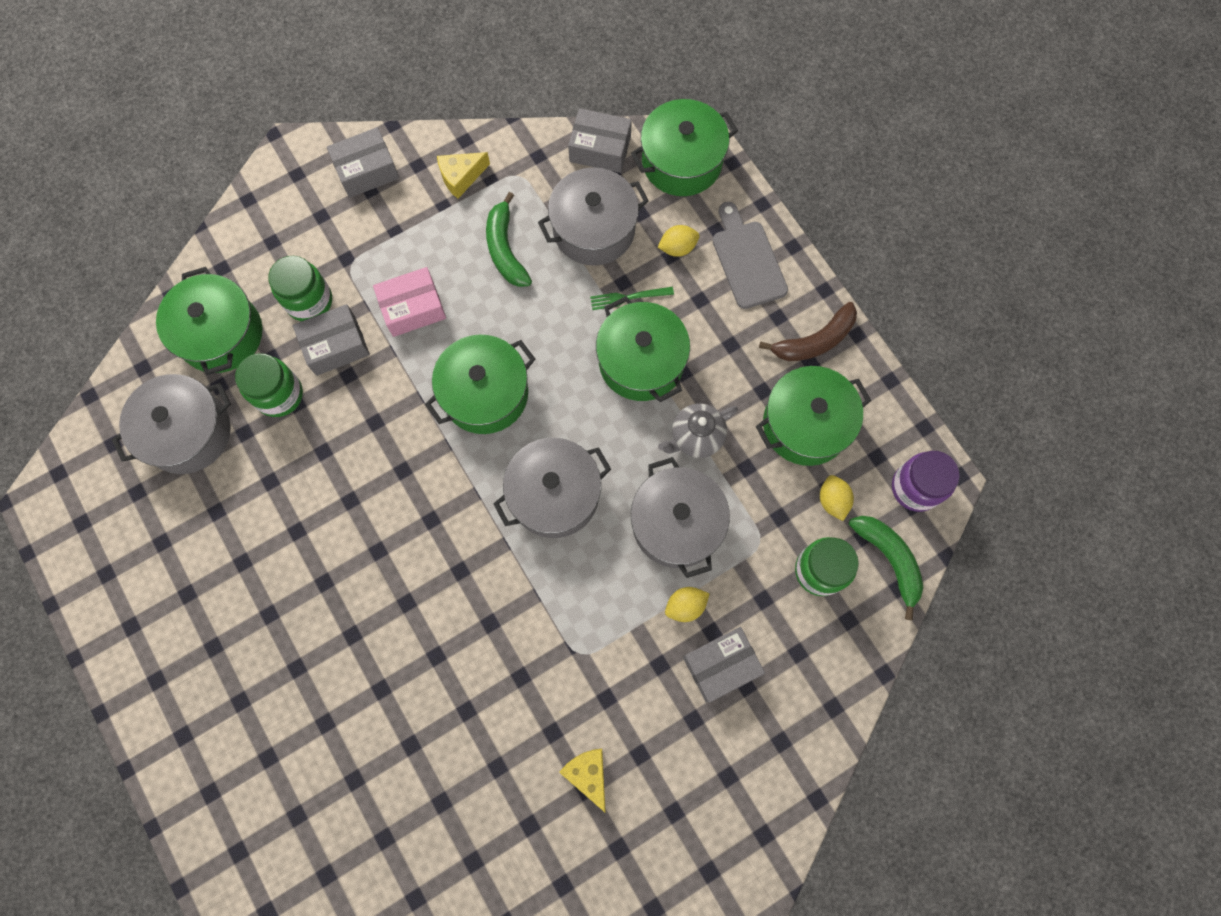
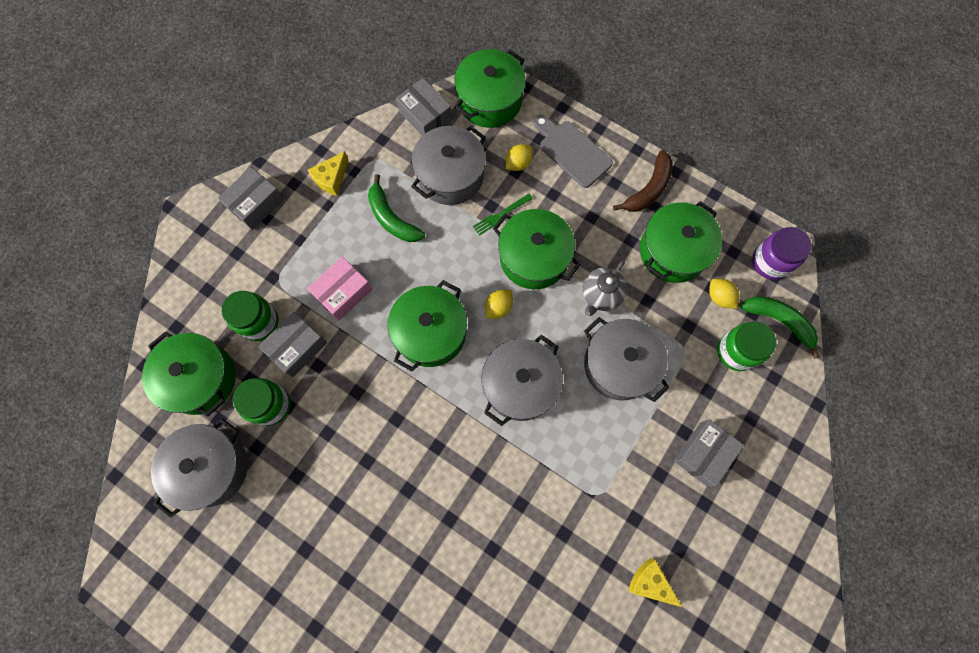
camera: 25 degrees left, 0 degrees up
grey box [568,108,632,173] -> grey box turned 60 degrees clockwise [396,78,452,136]
yellow lemon [665,587,710,622] -> yellow lemon moved to [485,290,513,319]

